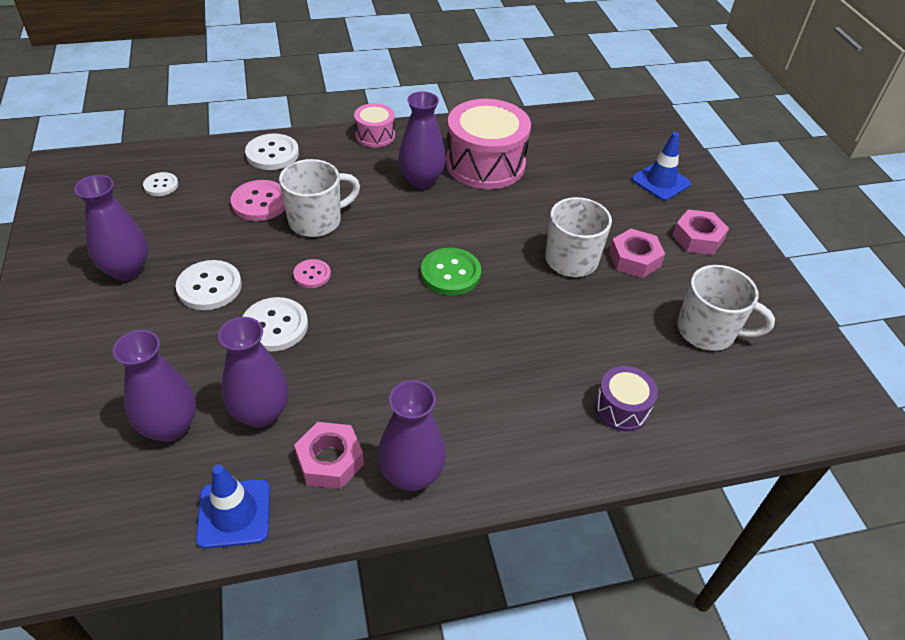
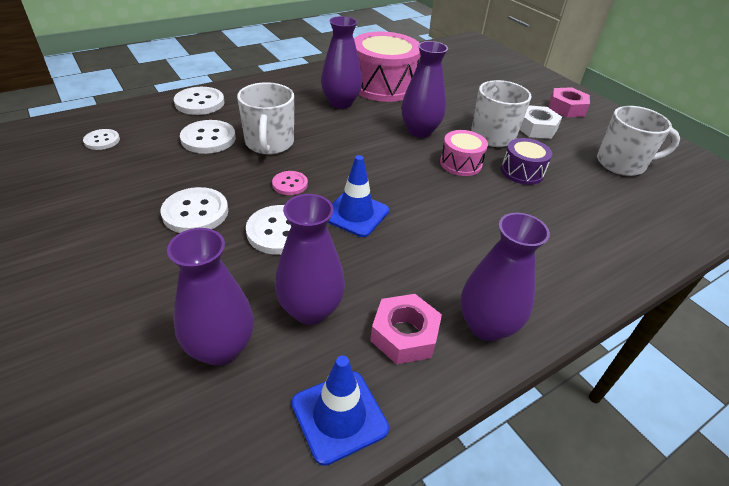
camera: 20 degrees left, 5 degrees down
purple vase [74,175,148,281] -> purple vase moved to [402,41,448,138]
pink button [230,180,285,221] -> white button [180,120,236,154]
white mug [279,159,360,237] -> white mug turned 135 degrees clockwise [237,82,294,155]
pink drum [354,103,395,147] -> pink drum moved to [440,130,488,176]
green button [421,248,481,295] -> none
purple drum [595,366,658,432] -> purple drum moved to [501,138,552,185]
pink nut [609,229,665,278] -> white nut [520,105,562,139]
blue traffic cone [632,132,691,201] -> blue traffic cone moved to [328,155,389,237]

